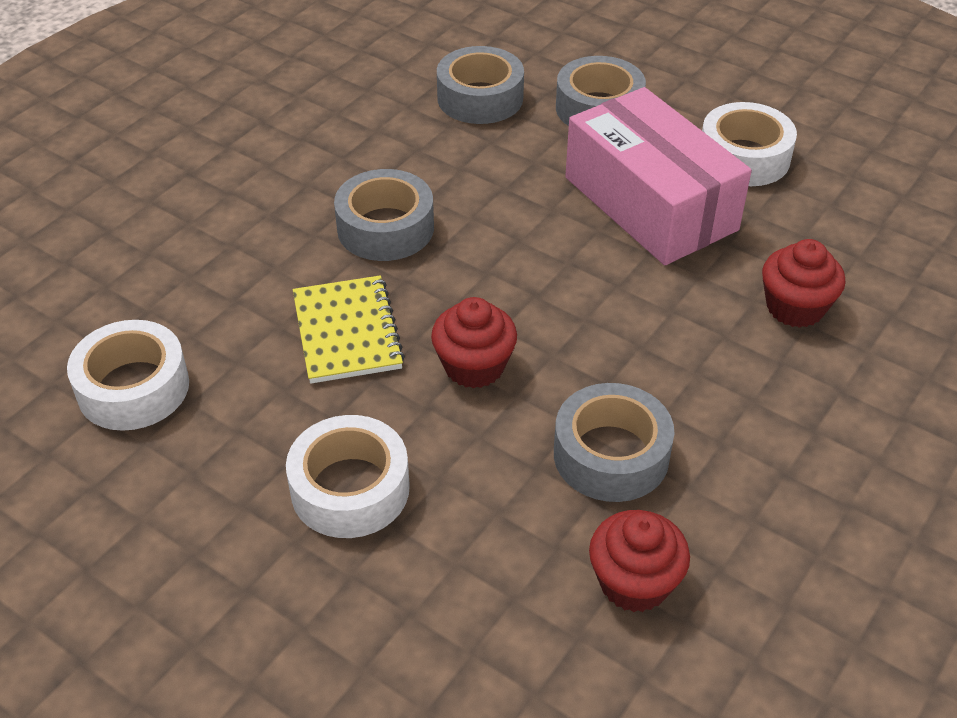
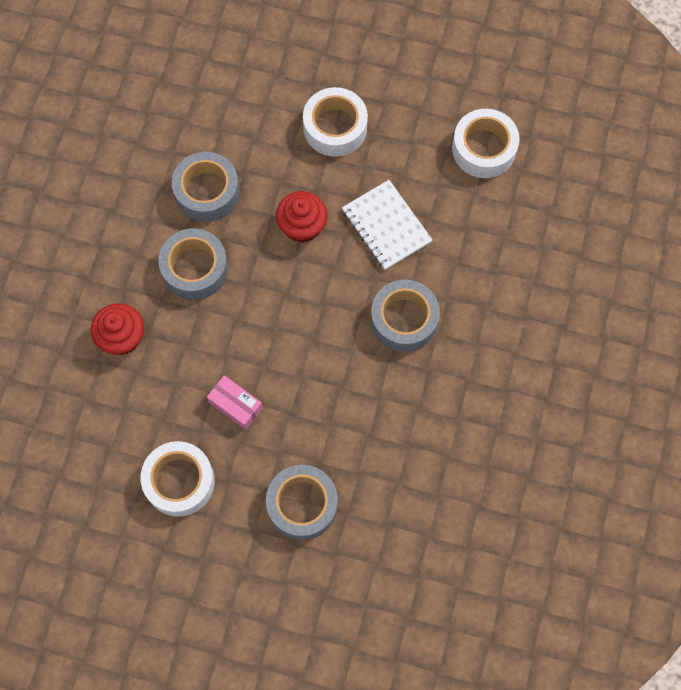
camera: 160 degrees right, 25 degrees up
yellow notebook [293,275,405,384] -> white notebook [342,180,433,270]
grey tape [437,46,524,124] -> grey tape moved to [158,228,228,300]
pink box [565,87,752,265] -> pink box [207,375,263,430], size x0.41
red cupcake [589,510,690,612] -> none

